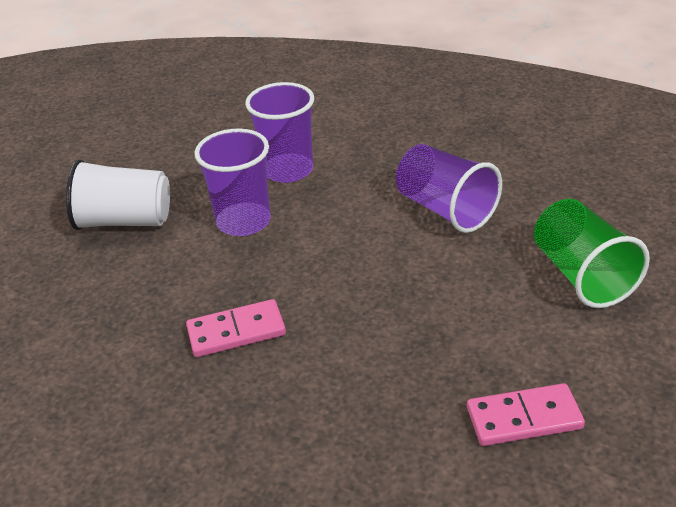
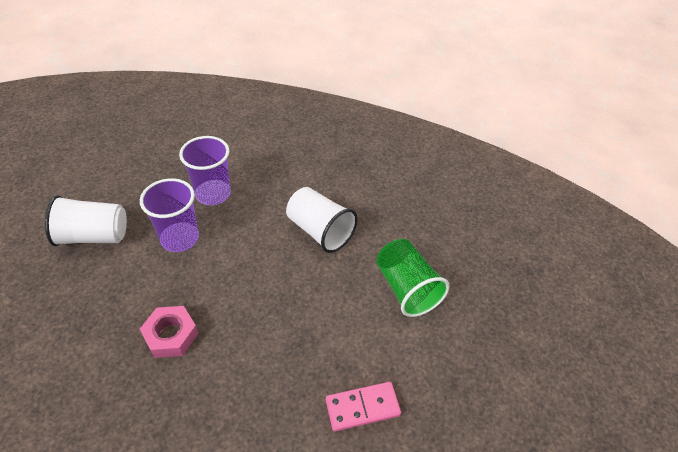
camera: 10 degrees left, 10 degrees up
pink domino [186,299,286,357] -> pink nut [140,306,199,358]
purple cup [396,144,502,233] -> white cup [286,187,358,253]

